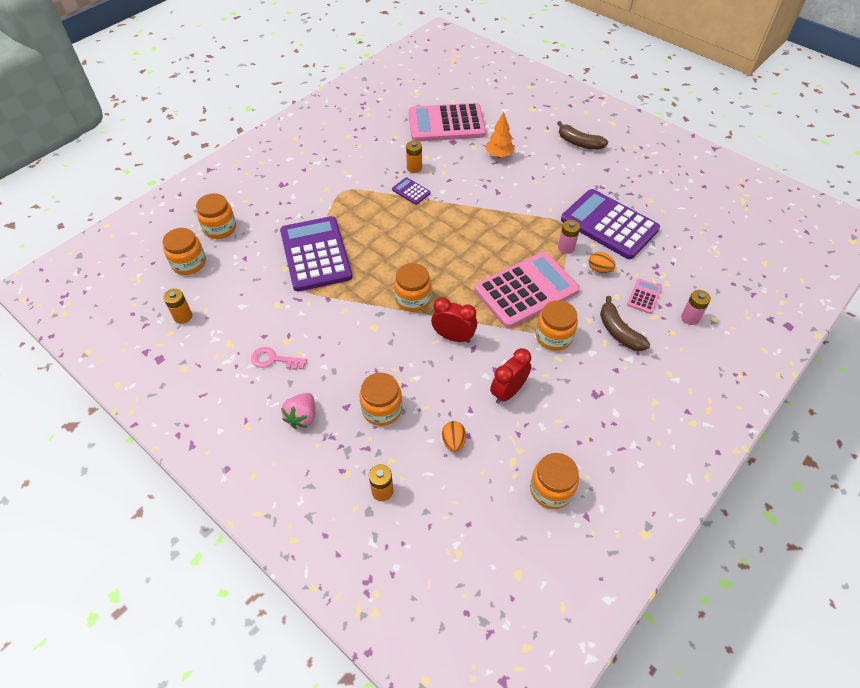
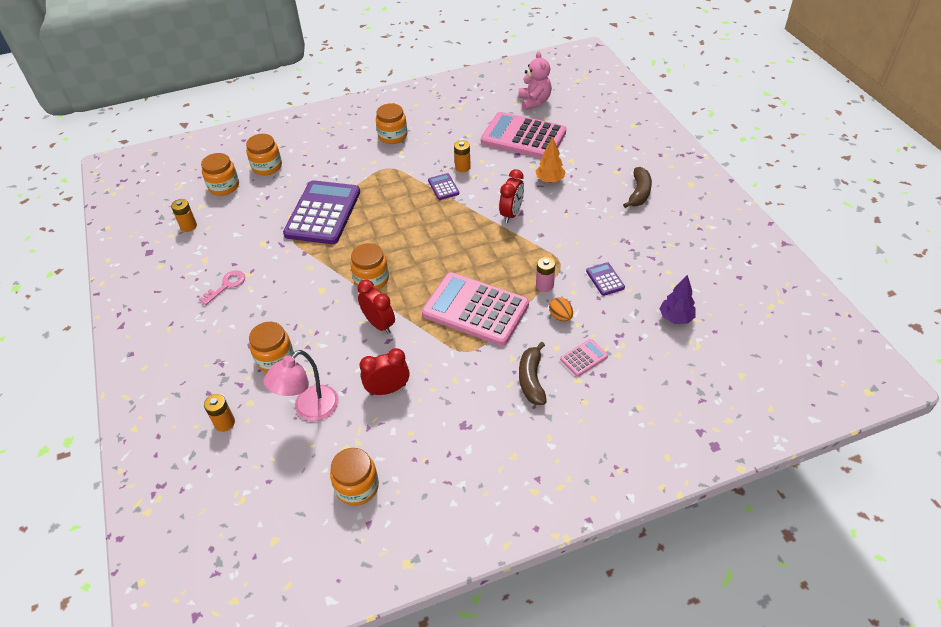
camera: 30 degrees right, 5 degrees down
pink key [251,347,307,370] -> pink key turned 90 degrees clockwise [199,270,245,305]
pink strawberry [281,393,315,429] -> none
orange egg [442,421,466,452] -> pink lamp [263,350,339,421]
pink calculator [474,252,580,328] -> pink calculator turned 150 degrees counterclockwise [422,272,529,346]
orange jar [536,300,578,351] -> orange jar moved to [376,103,407,144]
brown banana [557,121,608,150] -> brown banana turned 135 degrees counterclockwise [623,167,652,208]
purple calculator [561,189,660,259] -> purple calculator [586,262,625,296], size x0.42
pink battery [681,290,711,325] -> none
none -> red clock [499,169,524,223]
none -> pink teddy bear [519,51,552,110]
none -> purple tree [659,275,696,324]

